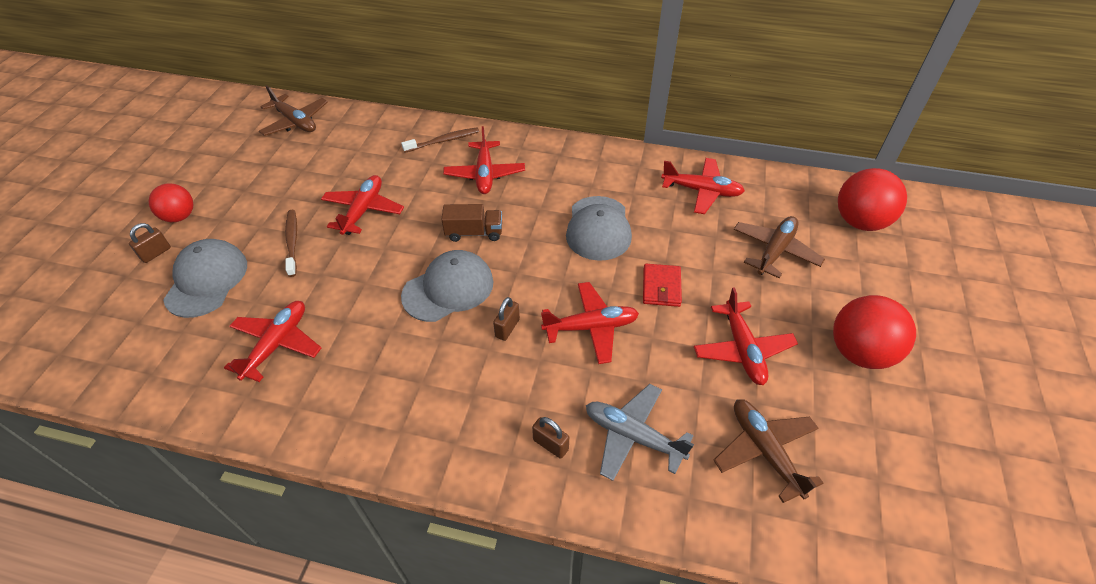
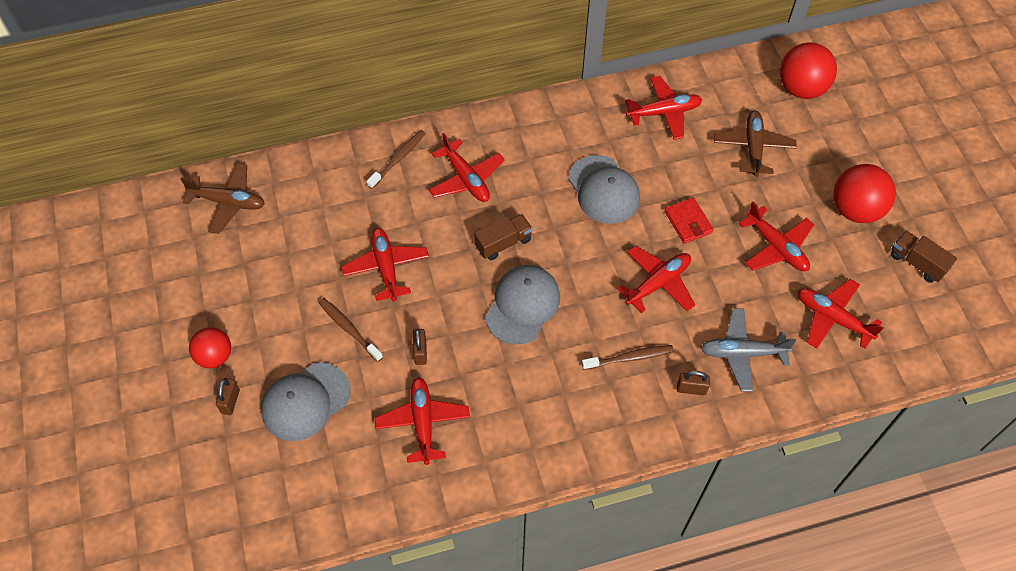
camera: 30 degrees left, 10 degrees up
grey cap [163,239,247,318] -> grey cap turned 105 degrees counterclockwise [261,362,351,441]
brown padlock [493,297,520,341] -> brown padlock moved to [413,329,427,365]
brown plane [714,399,823,503] -> red plane [798,279,883,349]
none -> brown toothbrush [582,345,674,370]
none -> brown truck [891,231,957,283]

